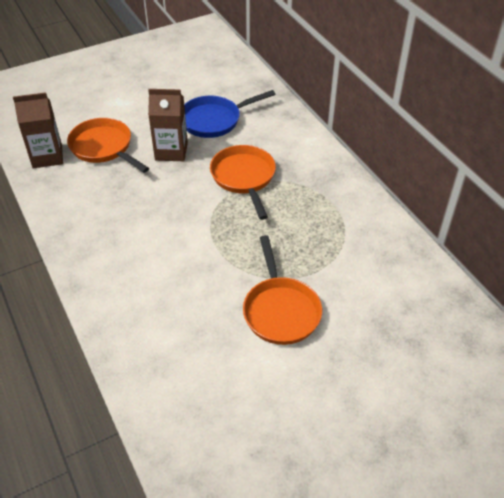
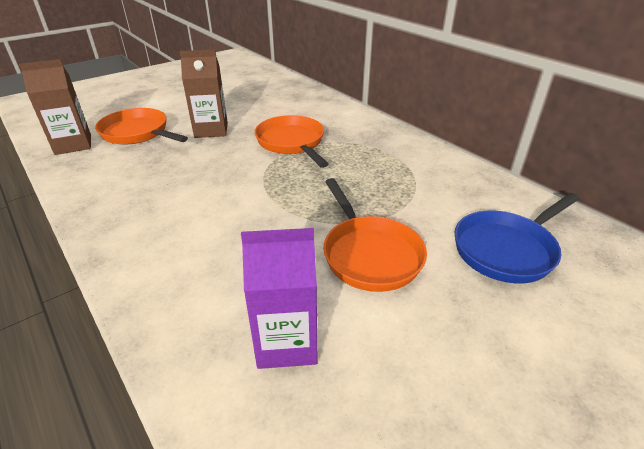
camera: 10 degrees left, 10 degrees down
blue pan [184,90,275,138] -> blue pan moved to [455,193,580,283]
none -> purple carton [241,228,318,369]

